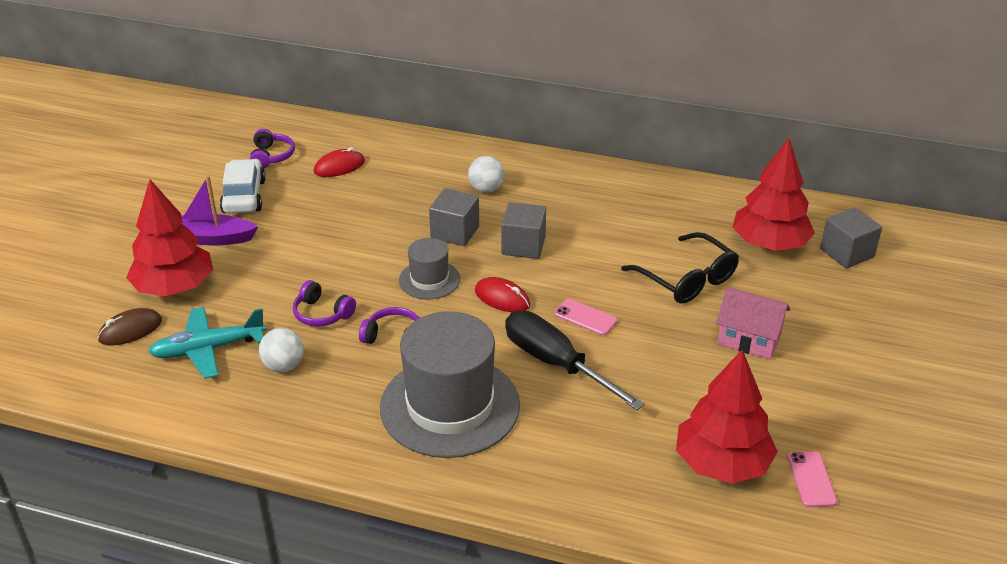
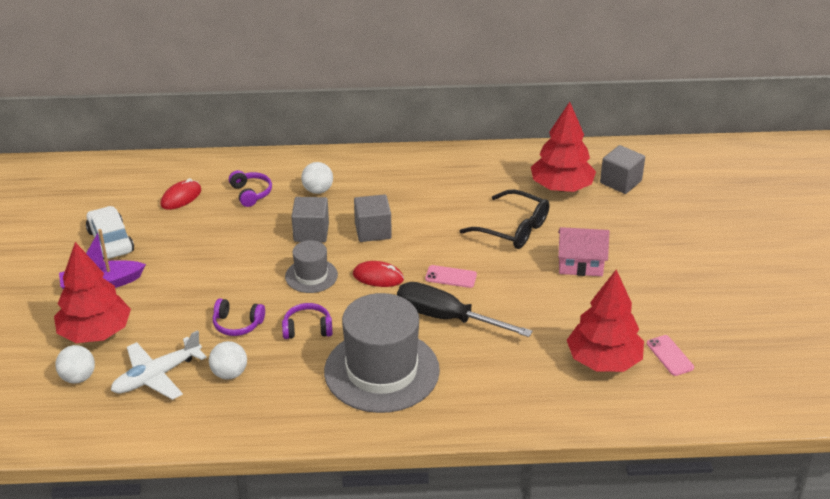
camera: 20 degrees left, 0 degrees up
brown mouse [97,308,162,345] -> white ball [55,345,95,384]
turquoise plane [148,307,266,379] -> white plane [111,330,207,400]
purple headphones [250,129,295,169] -> purple headphones moved to [229,170,272,207]

